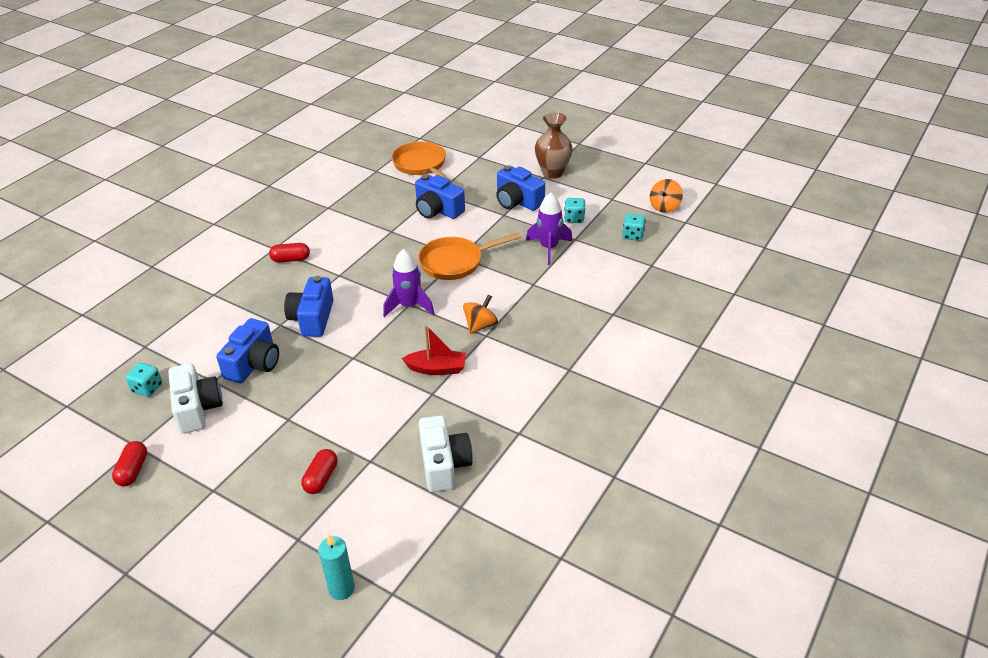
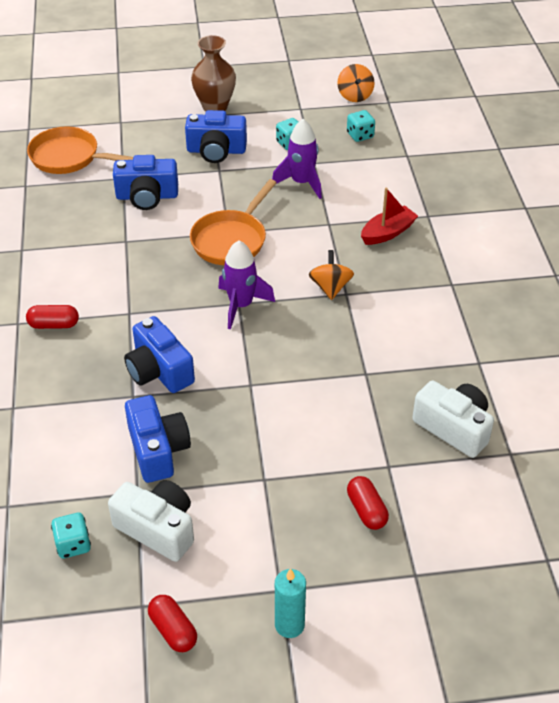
camera: 40 degrees left, 5 degrees up
red capsule [269,243,310,263] -> red capsule turned 45 degrees clockwise [26,305,79,329]
turquoise candle [318,535,355,600] -> turquoise candle moved to [275,568,306,638]
red boat [402,325,466,375] -> red boat moved to [361,187,418,245]

